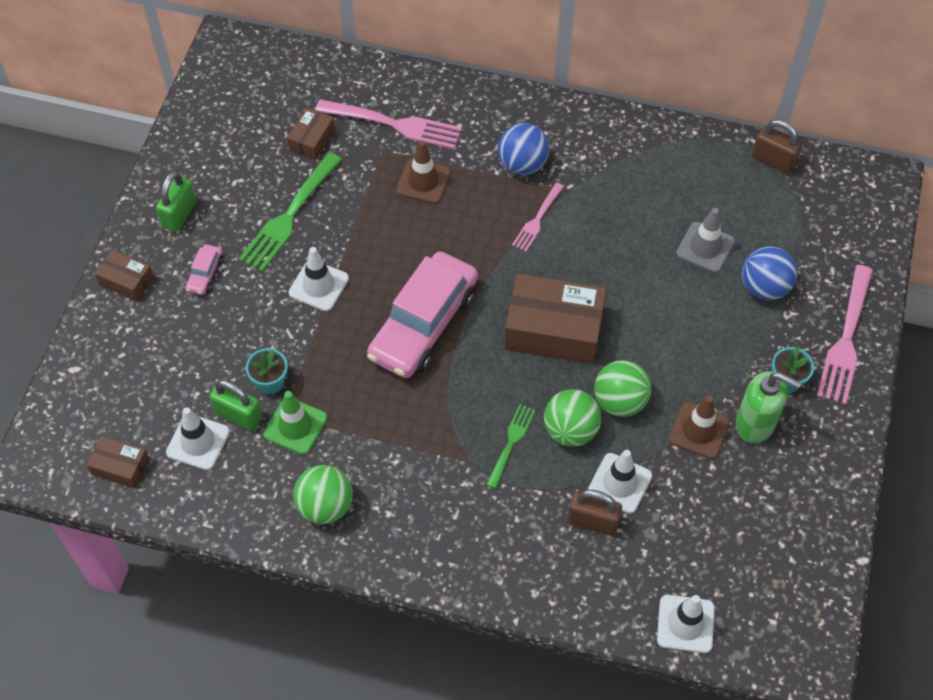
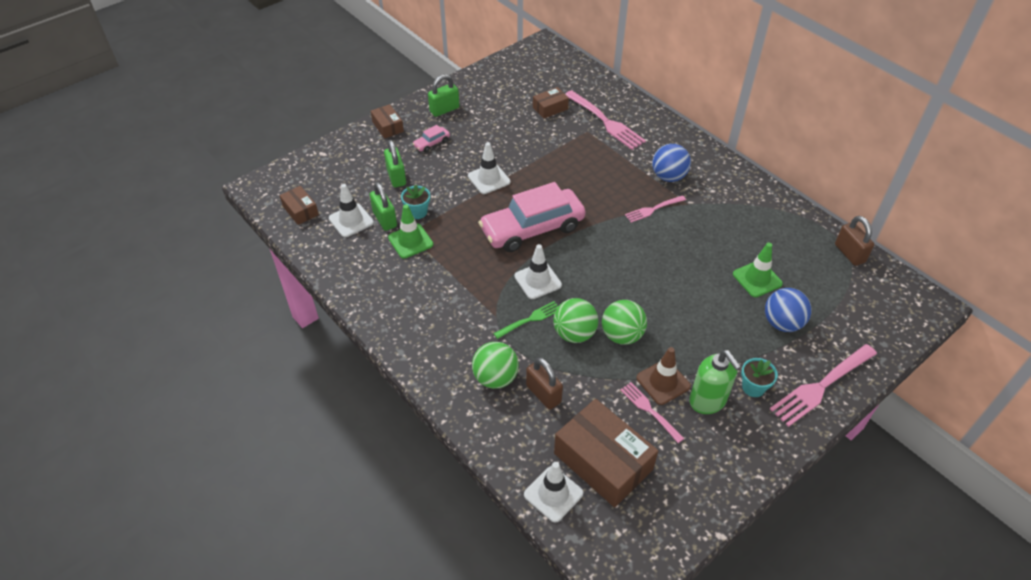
camera: 35 degrees right, 10 degrees down
green fork [239,152,342,272] -> none
green ball [293,465,353,524] -> green ball moved to [472,342,519,389]
brown traffic cone [396,140,451,204] -> none
brown box [504,273,606,364] -> brown box moved to [554,399,658,507]
white traffic cone [588,450,652,514] -> white traffic cone moved to [514,244,562,299]
grey traffic cone [676,208,735,273] -> green traffic cone [733,243,783,297]
none -> green padlock [384,140,406,187]
none -> pink fork [620,382,684,443]

